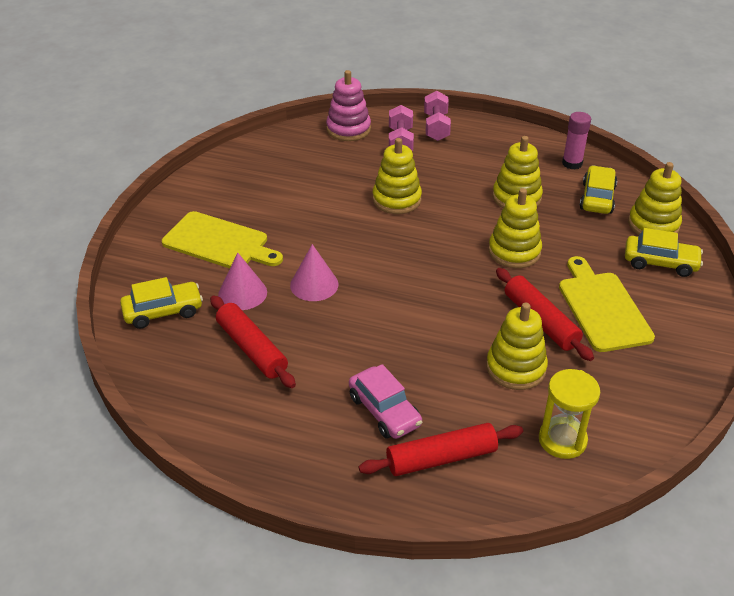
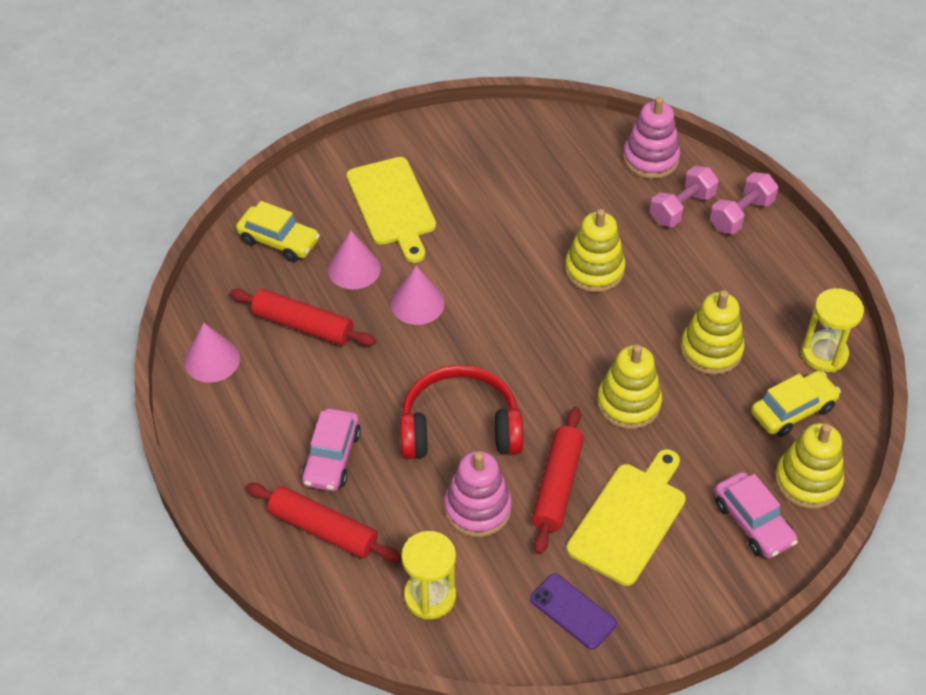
camera: 45 degrees right, 10 degrees up
red rolling pin [210,295,296,388] -> red rolling pin turned 75 degrees counterclockwise [230,289,376,346]
yellow stacking toy [486,302,548,390] -> pink stacking toy [444,451,512,537]
pink glue stick [562,112,591,169] -> yellow hourglass [801,288,864,372]
yellow car [625,228,703,277] -> pink car [714,472,798,558]
none -> pink cone [184,323,240,383]
none -> red headphones [400,365,523,459]
none -> purple phone [530,573,617,650]

